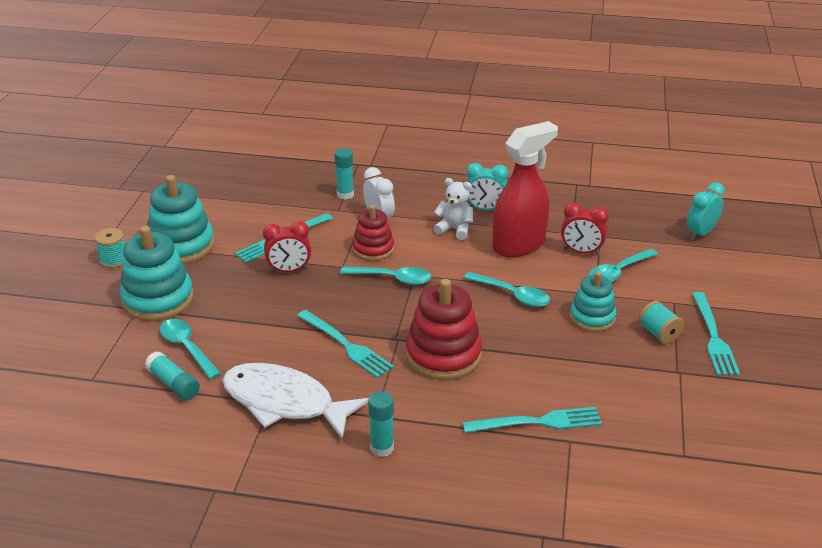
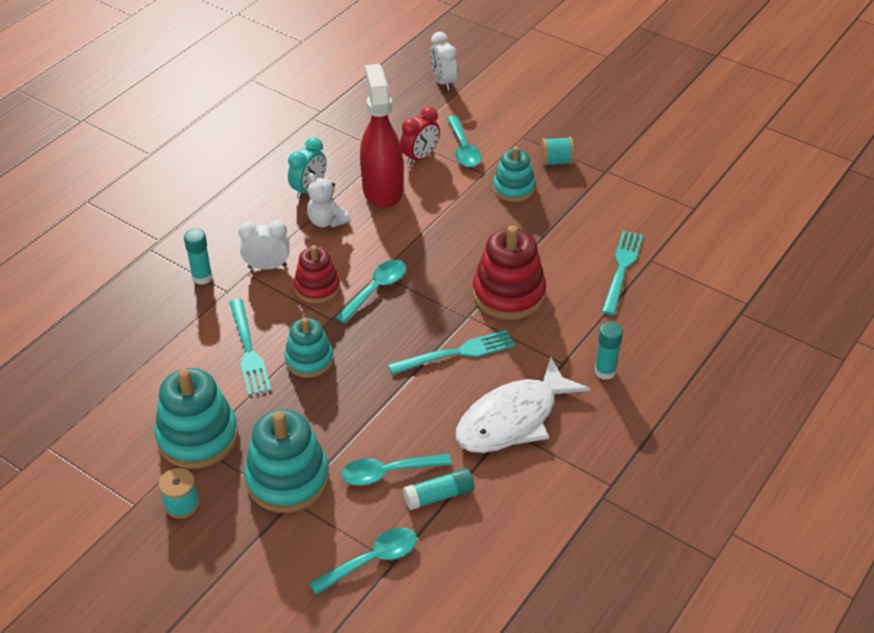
camera: 65 degrees left, 10 degrees up
red clock [263,221,311,273] -> turquoise stacking toy [284,318,334,378]
white teddy bear [434,178,473,240] -> white teddy bear turned 90 degrees counterclockwise [307,173,350,228]
turquoise spoon [464,272,550,307] -> turquoise spoon moved to [309,527,417,595]
turquoise clock [687,182,725,240] -> white clock [430,32,457,90]
turquoise fork [692,292,740,375] -> none

